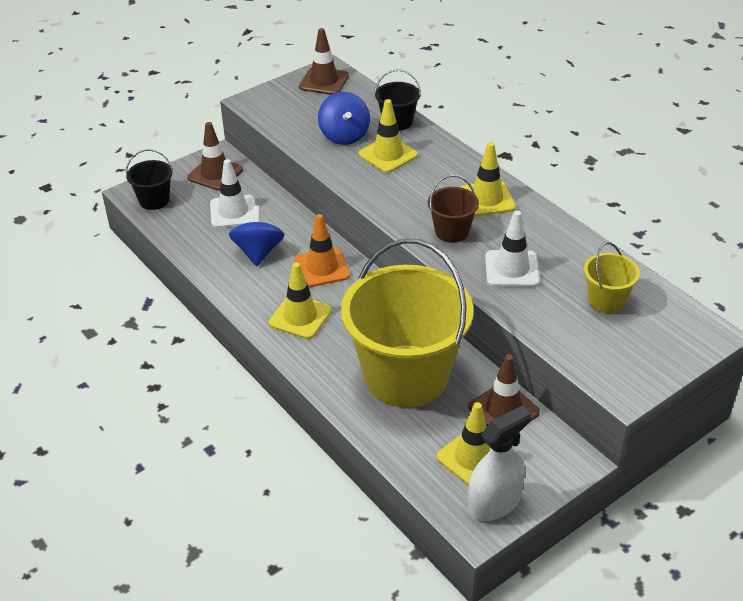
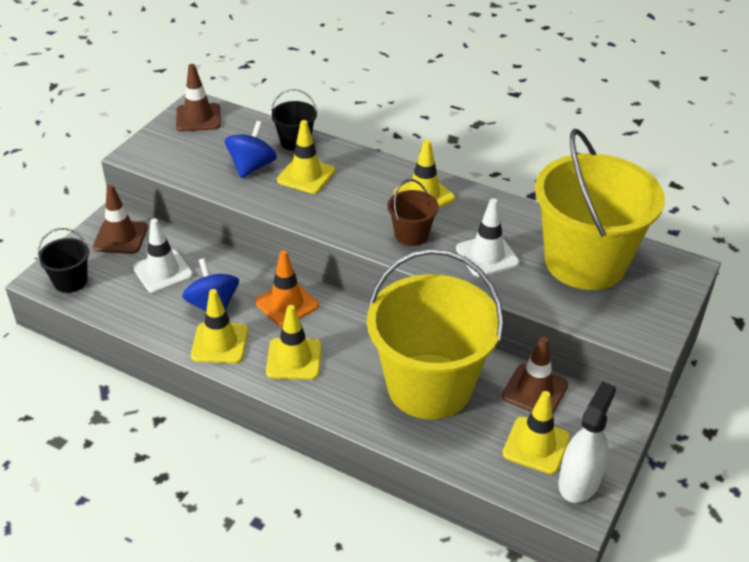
camera: 25 degrees left, 0 degrees up
blue spinning top [318,92,370,145] -> blue spinning top turned 120 degrees counterclockwise [225,121,277,178]
yellow bucket [584,242,640,313] -> yellow bucket [535,129,665,290], size x2.34
none -> yellow traffic cone [191,289,248,363]

